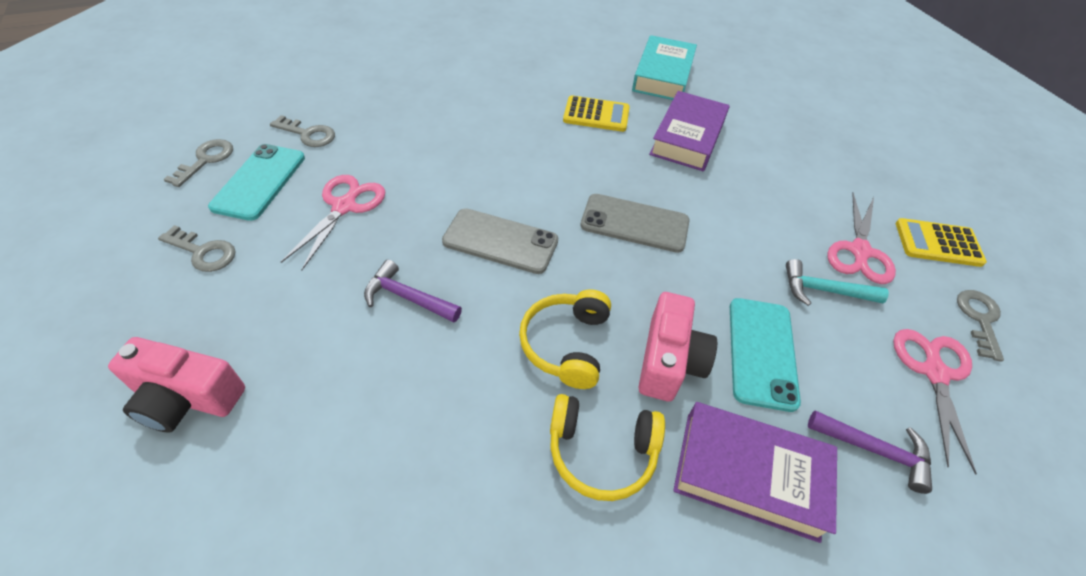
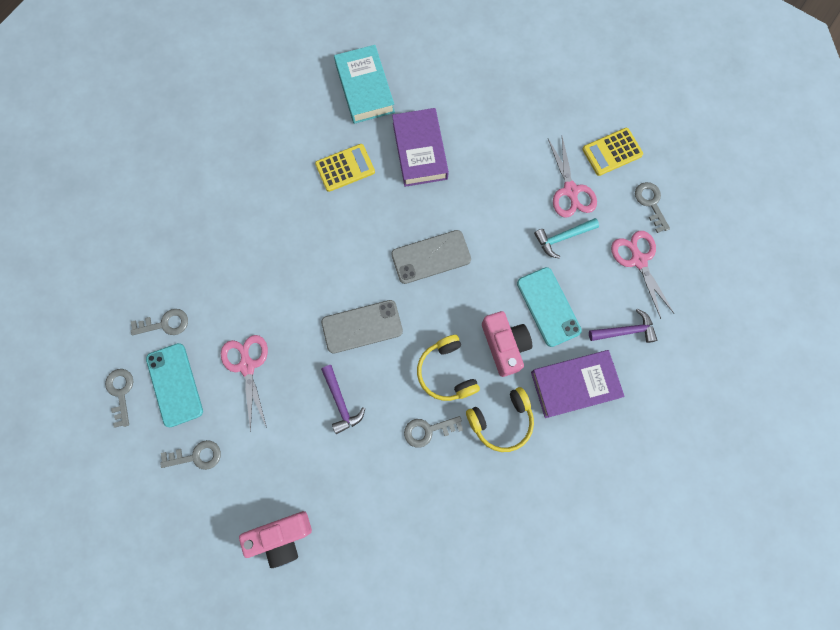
camera: 30 degrees left, 25 degrees up
purple hammer [364,260,462,322] -> purple hammer turned 105 degrees counterclockwise [321,365,365,434]
none -> grey key [404,416,463,448]

